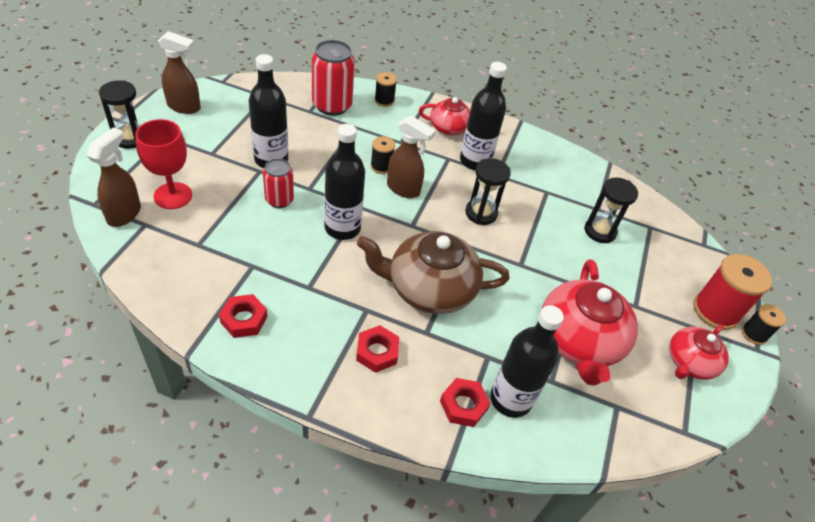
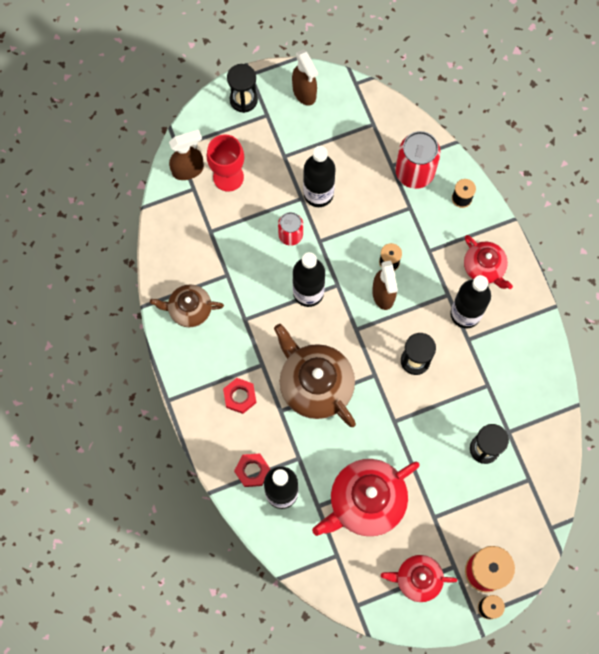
camera: 55 degrees right, 25 degrees up
red nut [219,294,268,338] -> brown teapot [150,284,224,327]

